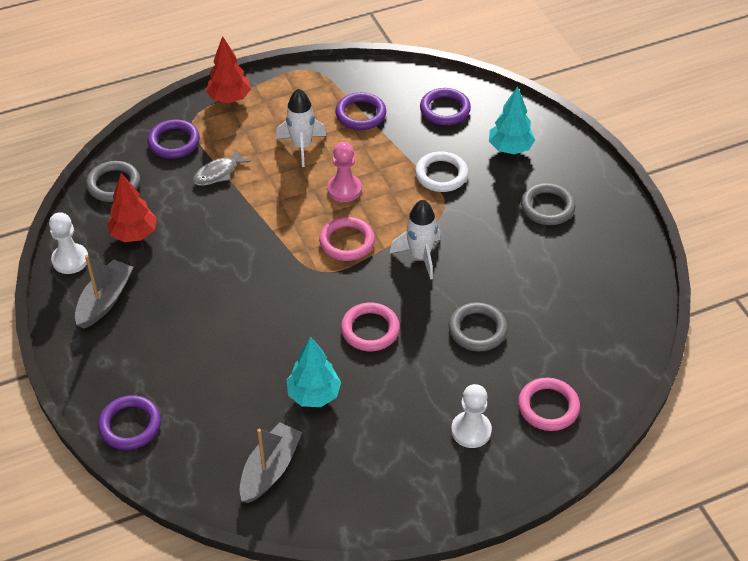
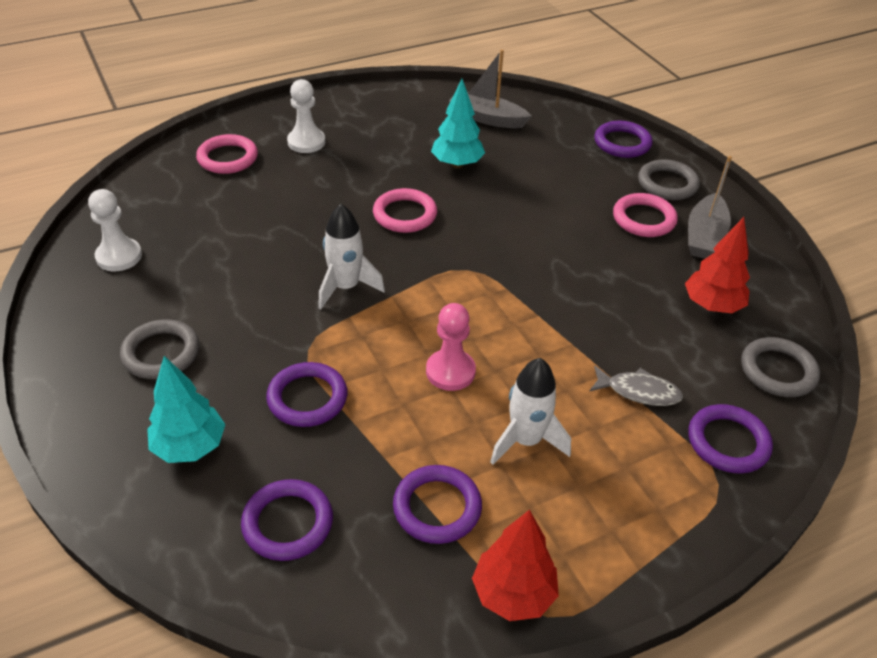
camera: 175 degrees right, 5 degrees down
white pawn [49,212,88,274] -> white pawn moved to [88,189,142,271]
grey fish [193,149,251,186] -> grey fish turned 60 degrees clockwise [590,366,683,406]
red tree [206,36,251,103] -> red tree moved to [472,510,559,621]
grey boat [239,422,302,503] -> grey boat turned 90 degrees clockwise [449,49,532,128]
pink ring [319,217,375,261] -> pink ring moved to [613,193,678,237]
white ring [415,151,468,192] -> purple ring [266,362,347,427]
grey ring [449,302,508,351] -> grey ring moved to [638,159,700,200]

